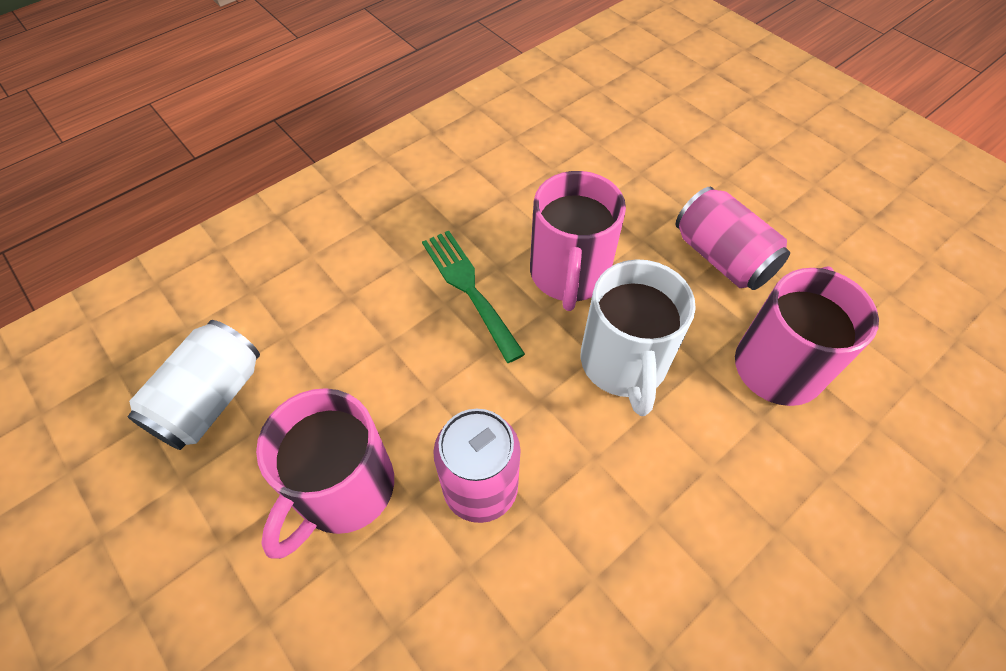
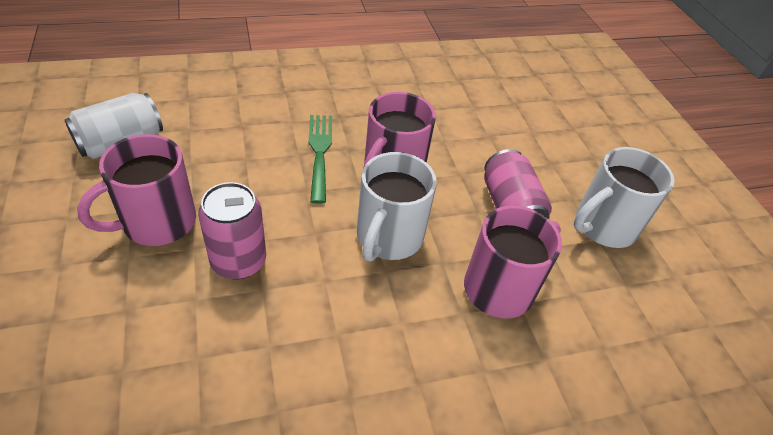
camera: 20 degrees right, 10 degrees down
none -> white mug [574,147,675,248]

